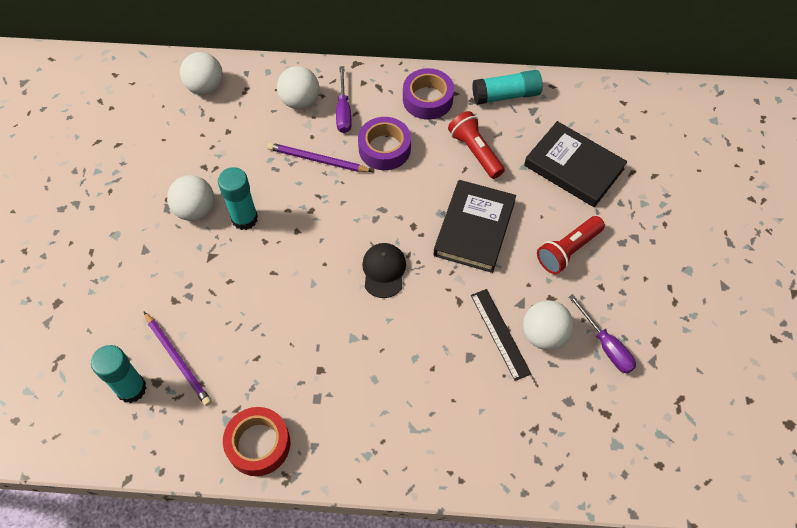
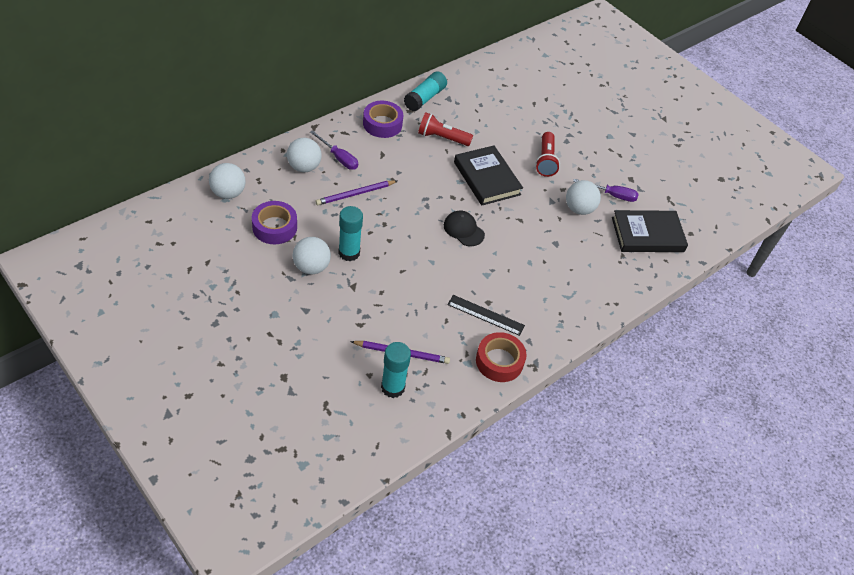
camera: 50 degrees left, 10 degrees down
purple tape [358,117,411,170] -> purple tape moved to [252,201,297,244]
black ruler [471,289,531,381] -> black ruler moved to [447,295,525,336]
black book [524,121,627,207] -> black book moved to [612,210,688,252]

